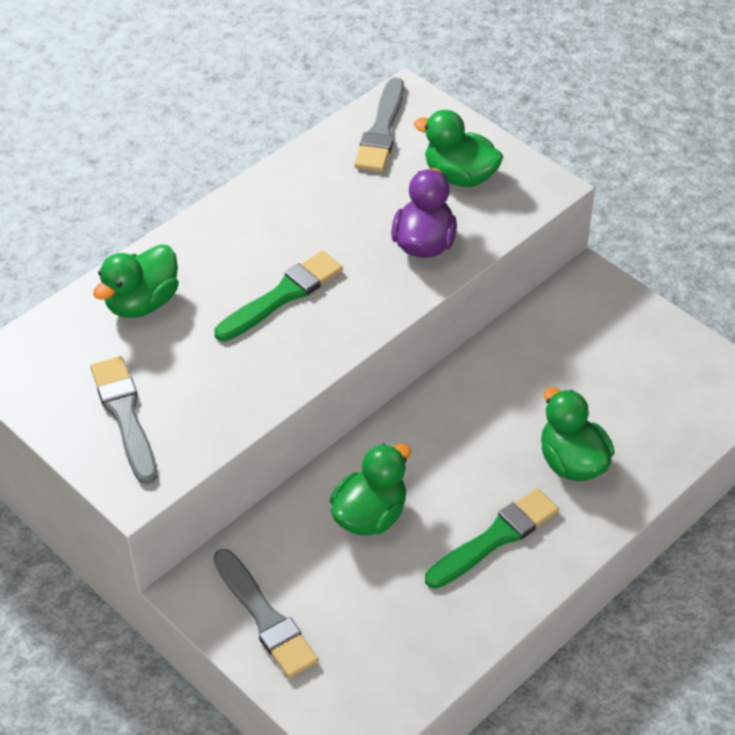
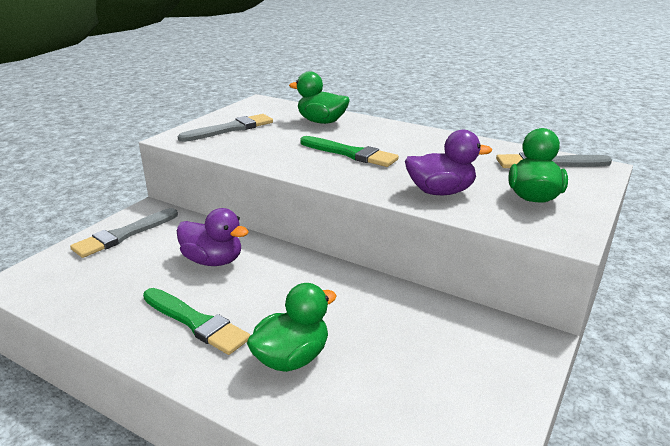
camera: 75 degrees right, 20 degrees down
green duck [330,444,411,536] -> purple duck [177,208,249,266]

